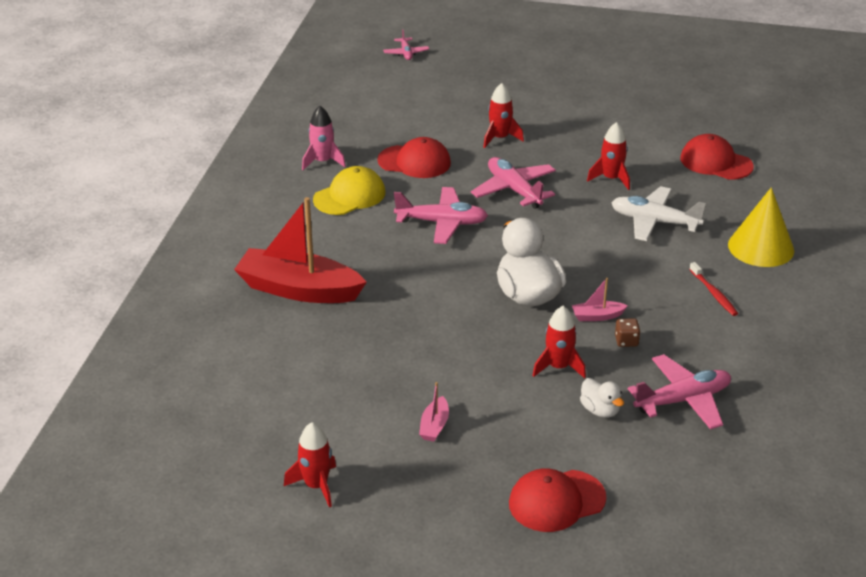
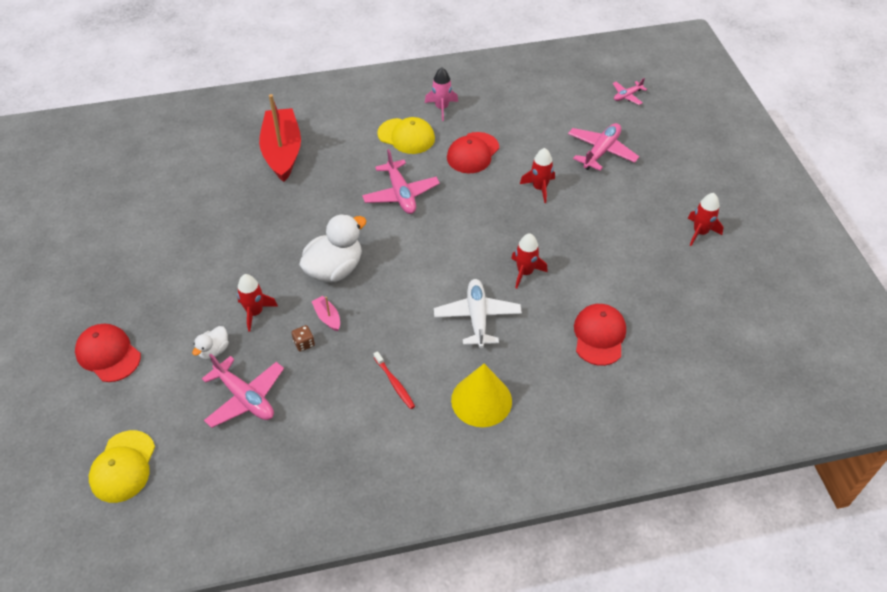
camera: 65 degrees right, 15 degrees up
red rocket [284,422,336,507] -> red rocket moved to [688,193,723,246]
red cap [377,137,451,178] -> red cap turned 45 degrees clockwise [447,132,499,173]
pink boat [419,382,449,442] -> none
pink plane [471,157,556,209] -> pink plane moved to [568,123,639,171]
red toothbrush [689,262,738,316] -> red toothbrush turned 75 degrees counterclockwise [374,351,415,409]
none -> yellow cap [89,430,155,503]

